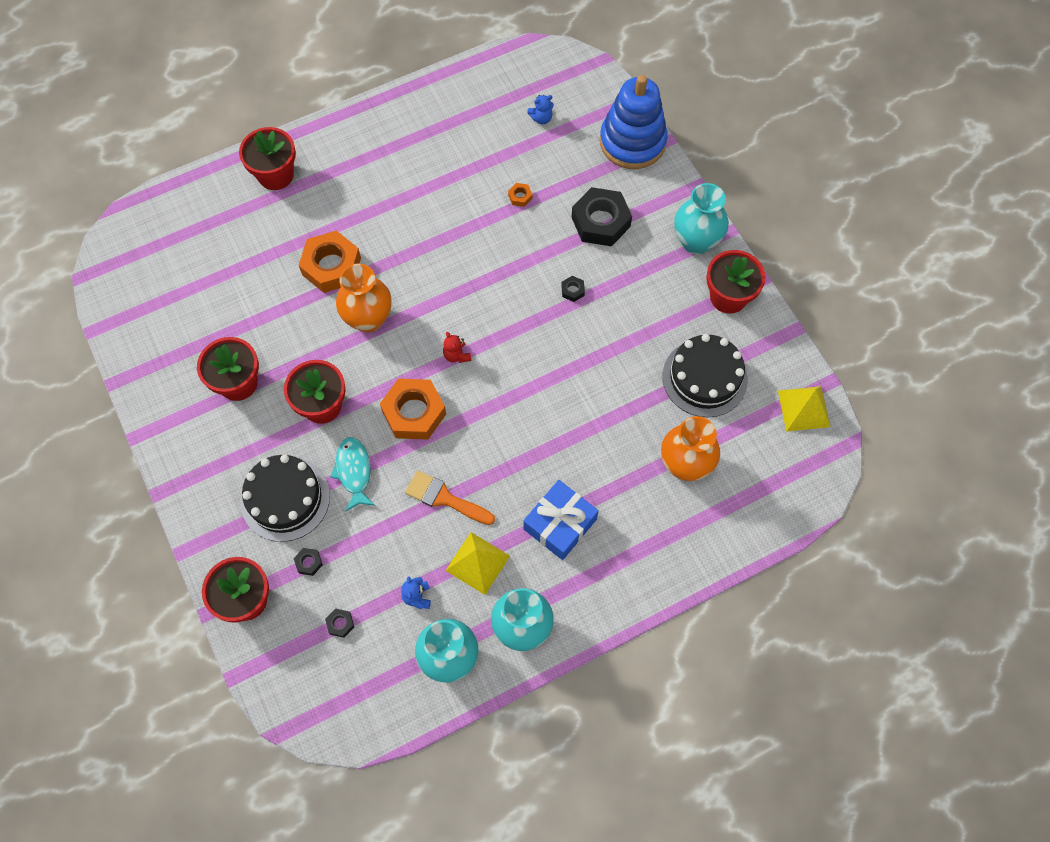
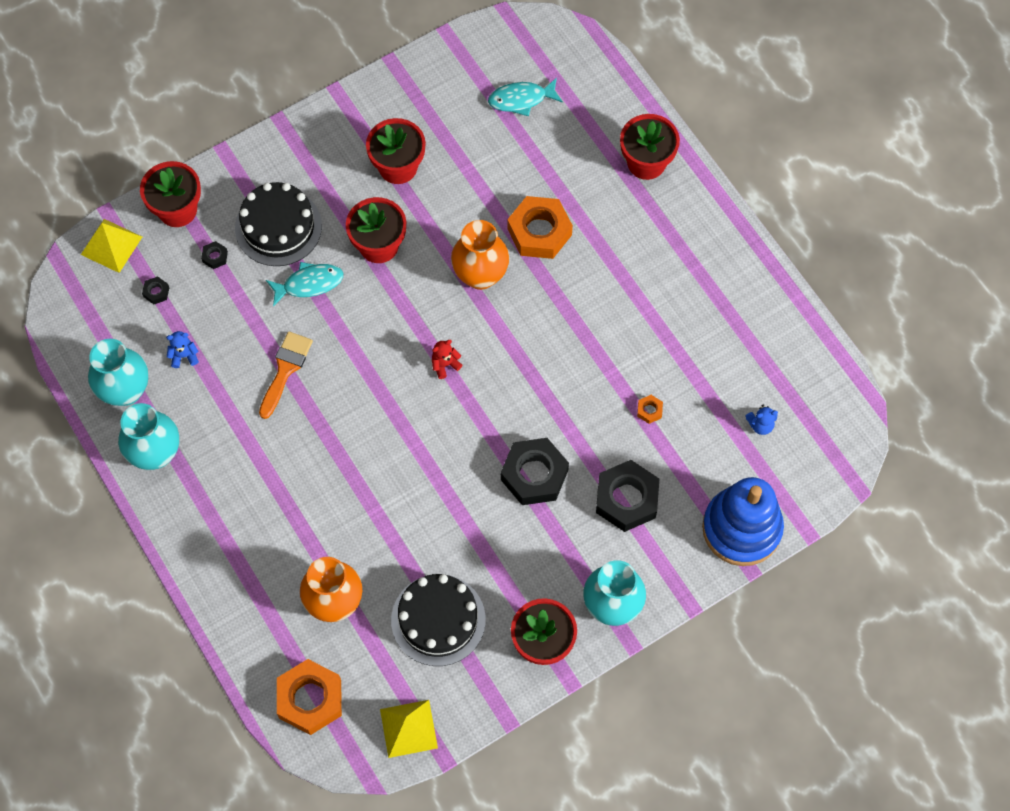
camera: 85 degrees right, 0 degrees up
orange nut [380,379,446,440] -> orange nut moved to [277,659,342,735]
yellow pyramid [445,532,510,595] -> yellow pyramid moved to [81,219,142,273]
blue gift [523,480,599,560] -> none
blue teddy bear [527,95,554,124] -> blue teddy bear turned 75 degrees counterclockwise [745,405,778,435]
black nut [561,276,585,302] -> black nut [501,438,569,505], size x2.40
none -> turquoise fish [488,78,563,116]

